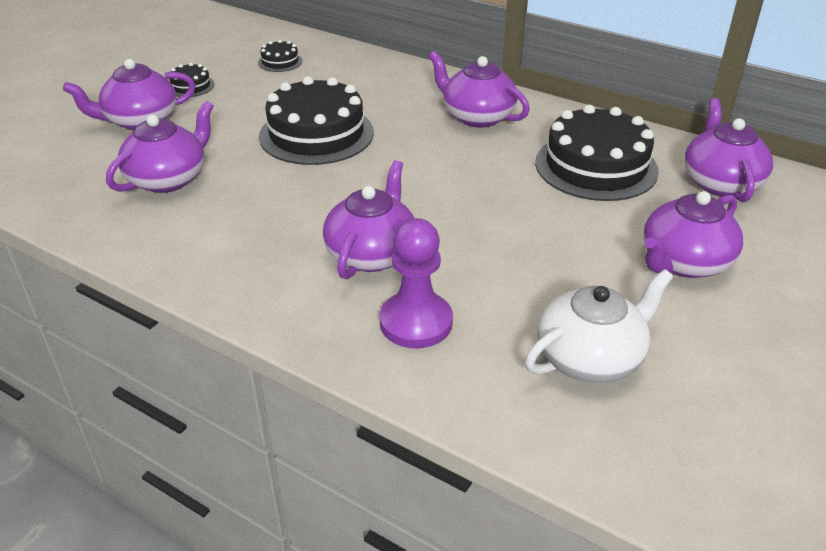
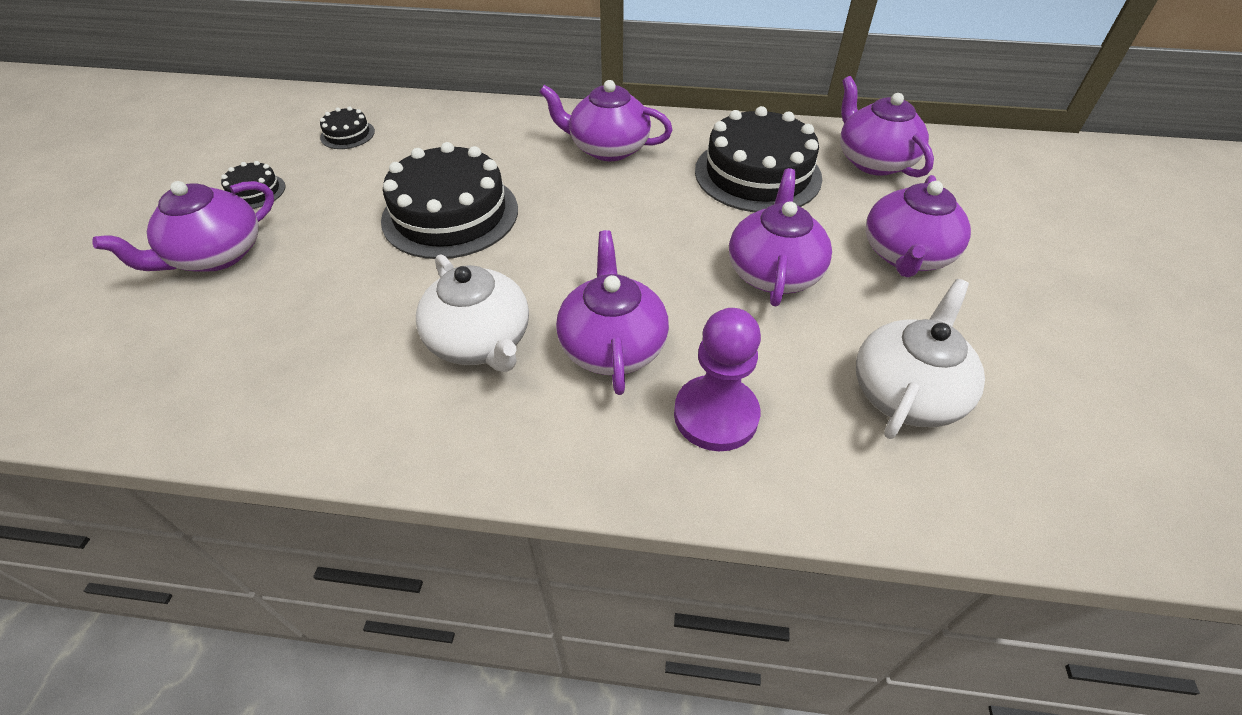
camera: 25 degrees left, 10 degrees up
purple teapot [106,101,214,193] -> purple teapot moved to [729,168,832,306]
none -> white teapot [416,254,529,372]

